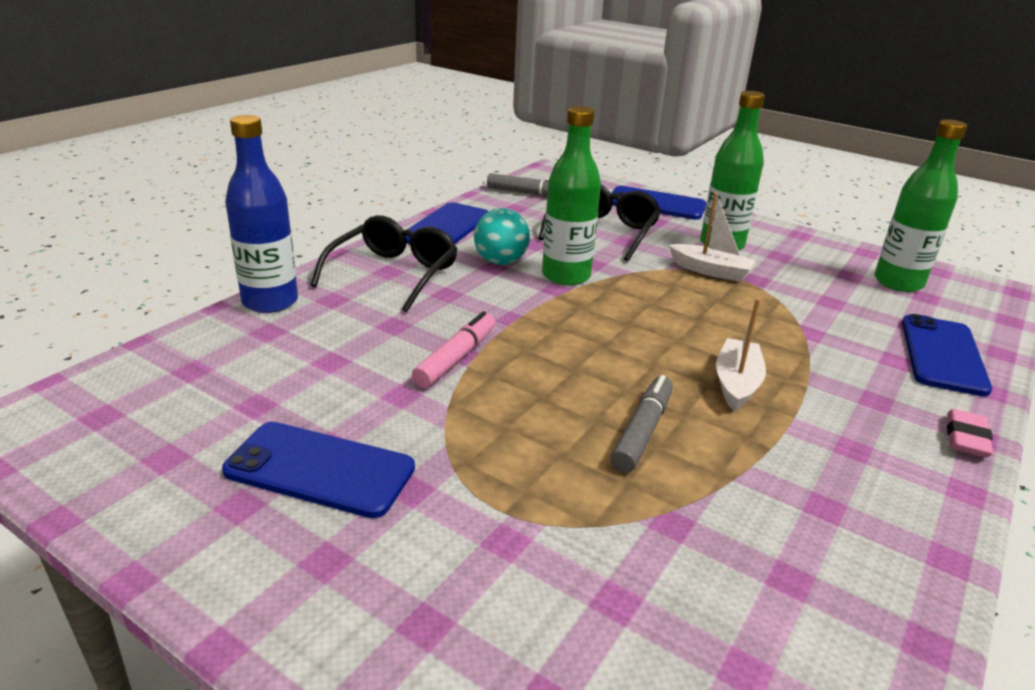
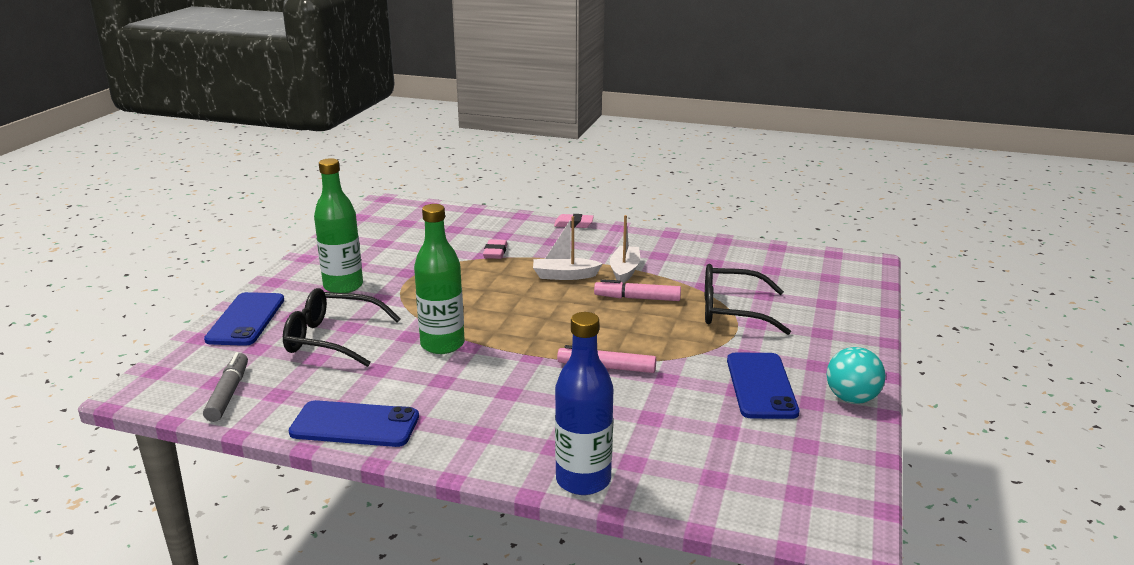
camera: 105 degrees left, 5 degrees down
black glasses [310,215,458,312] -> black glasses moved to [705,264,791,335]
turquoise ball [474,208,530,265] -> turquoise ball moved to [827,347,886,404]
grey marker [610,375,673,473] -> pink marker [594,279,681,301]
white boat [669,193,756,282] -> white boat moved to [610,215,640,283]
green bottle [874,119,967,292] -> none
blue phone [902,314,992,396] -> none
none -> pink eraser [483,239,507,259]

